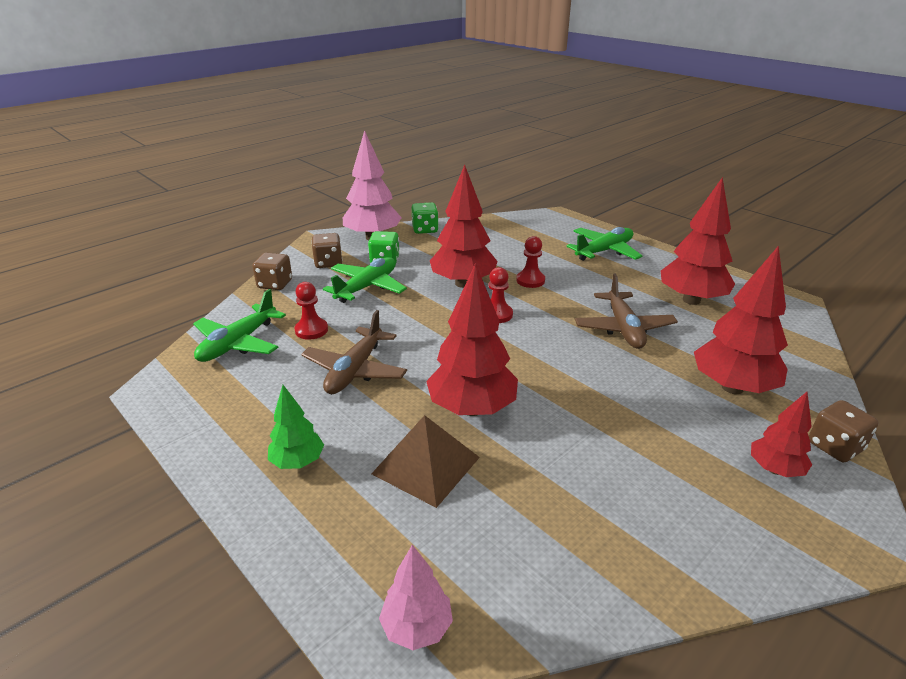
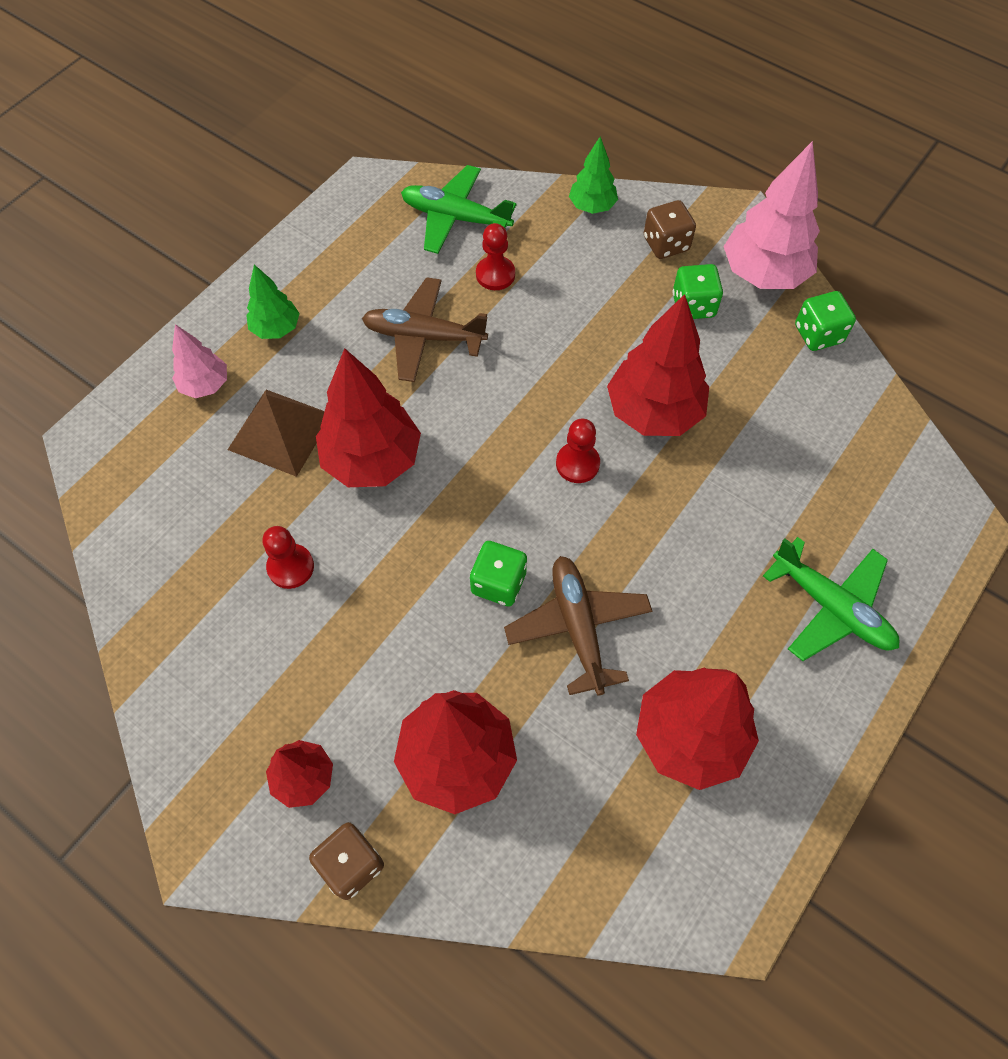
camera: 80 degrees right, 30 degrees up
brown dice [252,252,292,290] -> green tree [569,137,618,214]
green plane [323,257,407,303] -> none
pink tree [379,545,453,650] -> pink tree moved to [172,324,227,398]
red pawn [516,236,545,288] -> red pawn moved to [262,526,314,589]
brown plane [575,273,678,349] -> brown plane turned 90 degrees clockwise [504,556,652,696]
none -> green dice [470,541,527,607]

